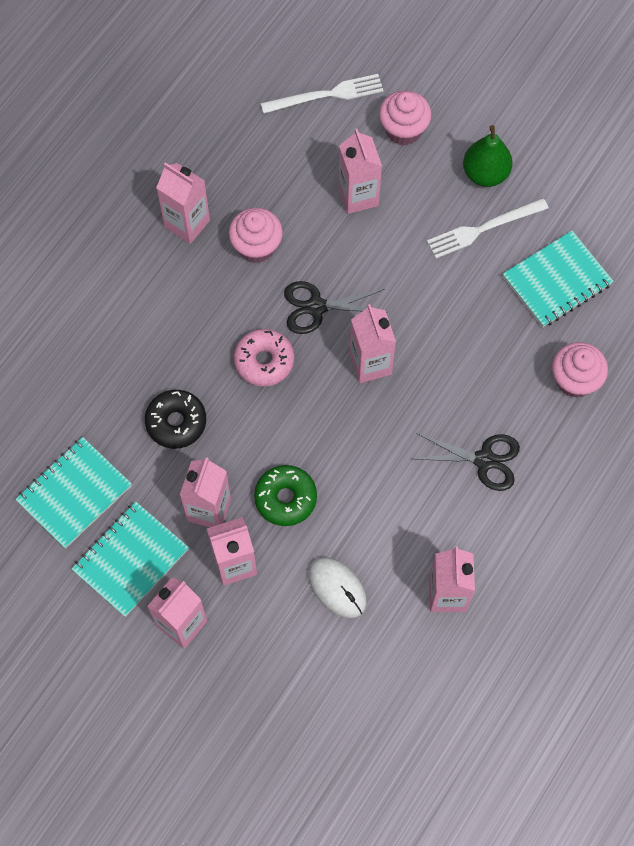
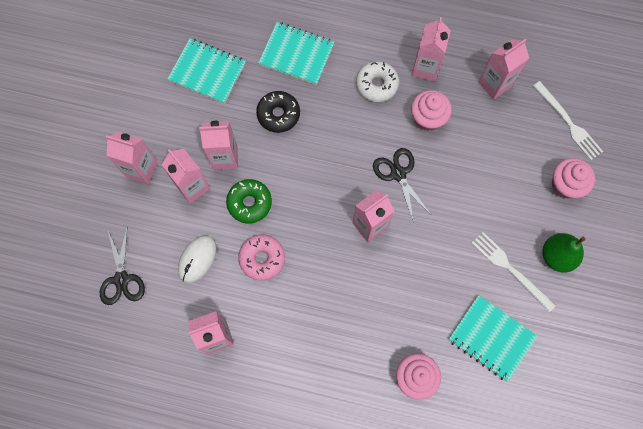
camera: 70 degrees right, 5 degrees up
turquoise notebook [72,502,189,617] -> turquoise notebook moved to [258,22,334,85]
pink donut [234,329,294,387] -> pink donut moved to [238,235,285,280]
pink carton [338,129,382,214] -> pink carton moved to [478,39,529,100]
black scissors [414,433,520,491] -> black scissors moved to [100,226,145,305]
none -> white donut [356,61,399,102]

